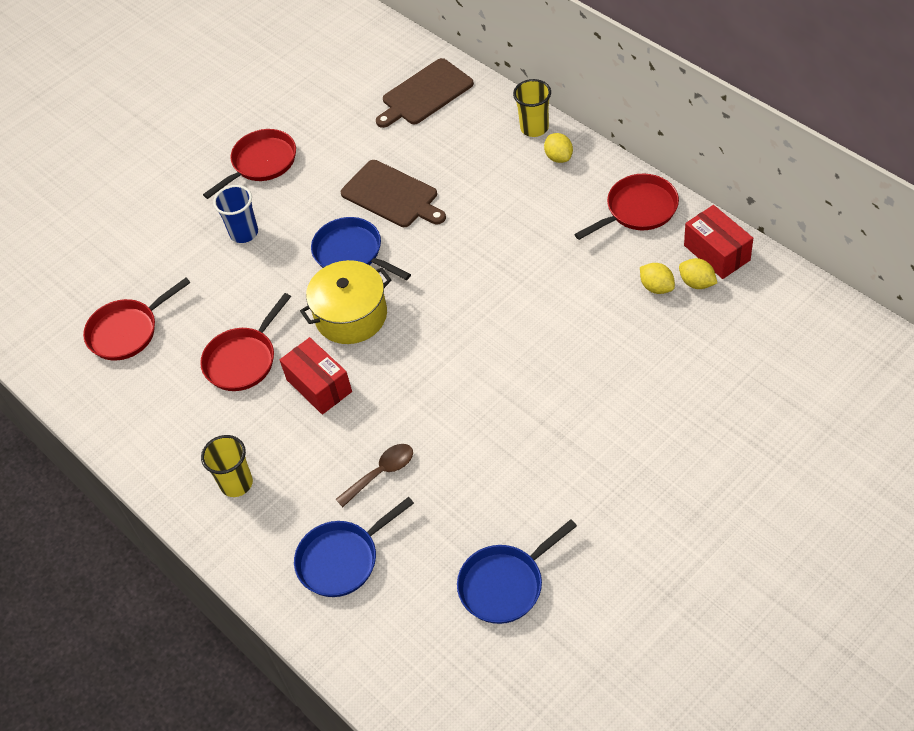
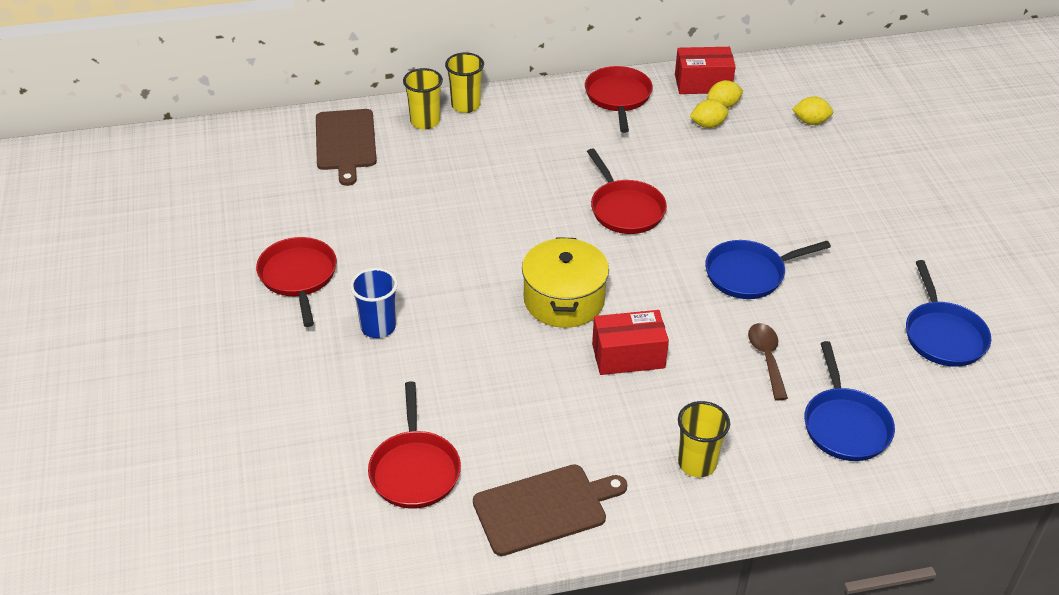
camera: 65 degrees left, 10 degrees down
red pan [200,293,291,391] -> red pan moved to [587,148,667,234]
blue pan [311,217,411,280] -> blue pan moved to [705,240,831,299]
brown cutting board [341,160,446,227] -> brown cutting board moved to [473,464,627,556]
yellow lemon [544,133,573,163] -> yellow lemon moved to [792,96,833,125]
none -> yellow cup [403,68,443,129]

